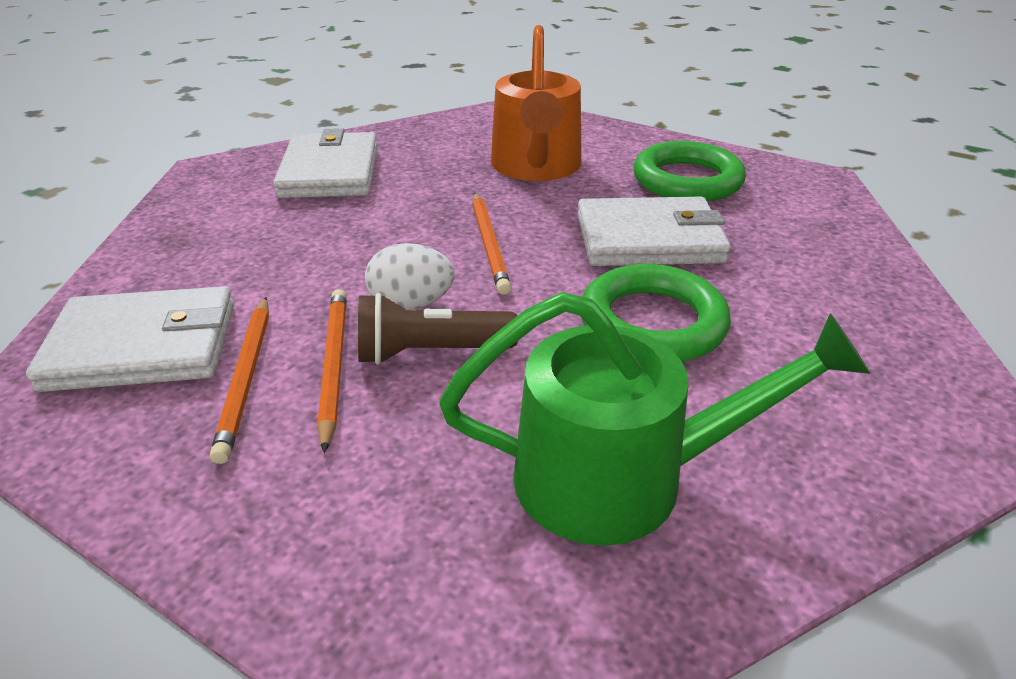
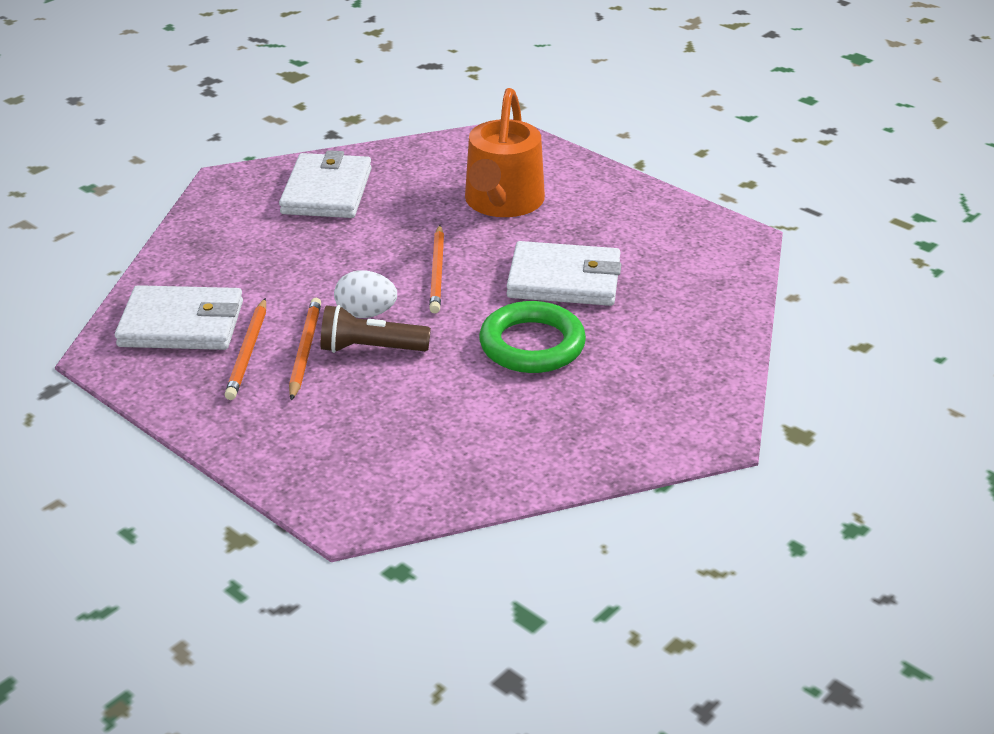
camera: 10 degrees right, 0 degrees up
green watering can [439,292,870,546] -> none
green ring [633,141,746,202] -> none

